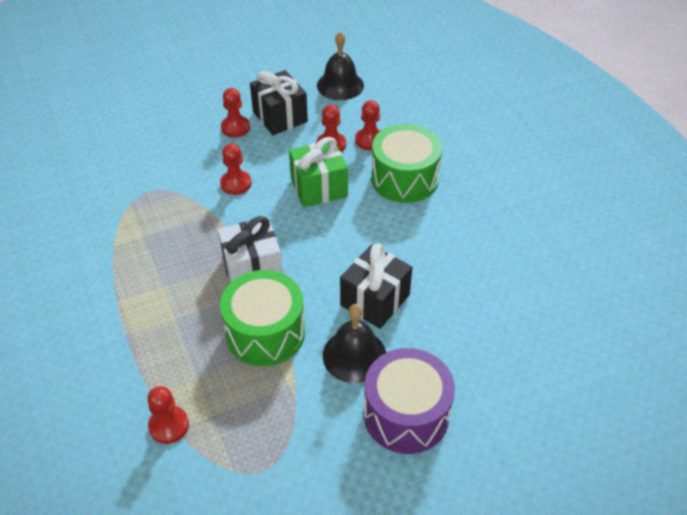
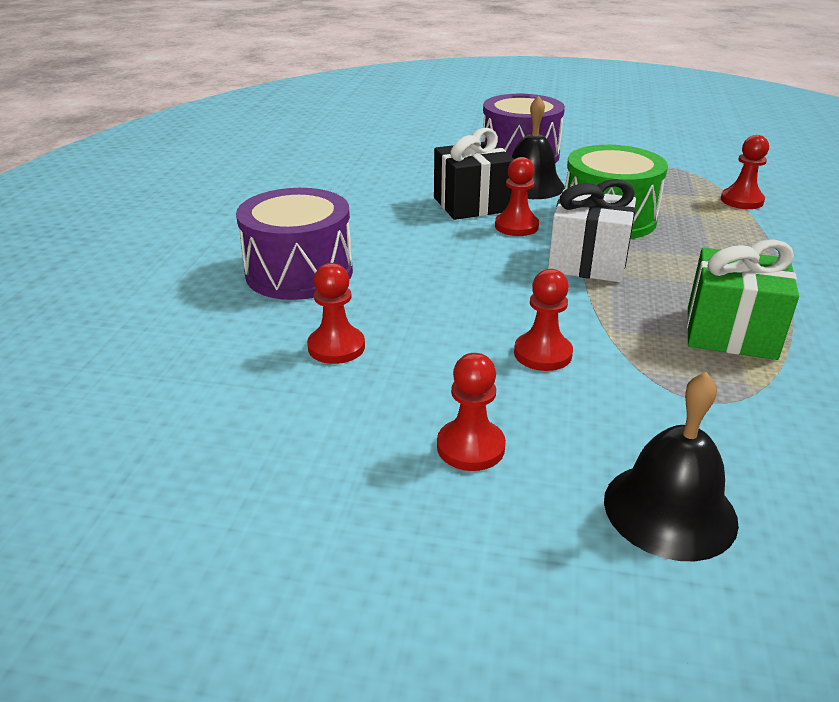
camera: 145 degrees left, 15 degrees down
black gift [250,70,308,135] -> none
green gift [289,137,348,207] -> green gift moved to [687,239,799,360]
black bell [317,32,364,100] -> black bell moved to [604,372,739,561]
red pawn [355,100,380,150] -> red pawn moved to [495,157,539,236]
green drum [371,124,442,203] -> purple drum [236,188,353,300]

